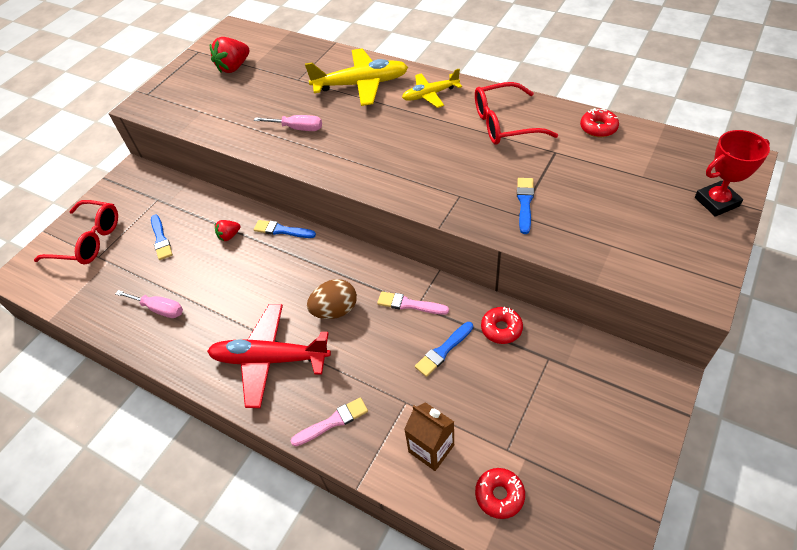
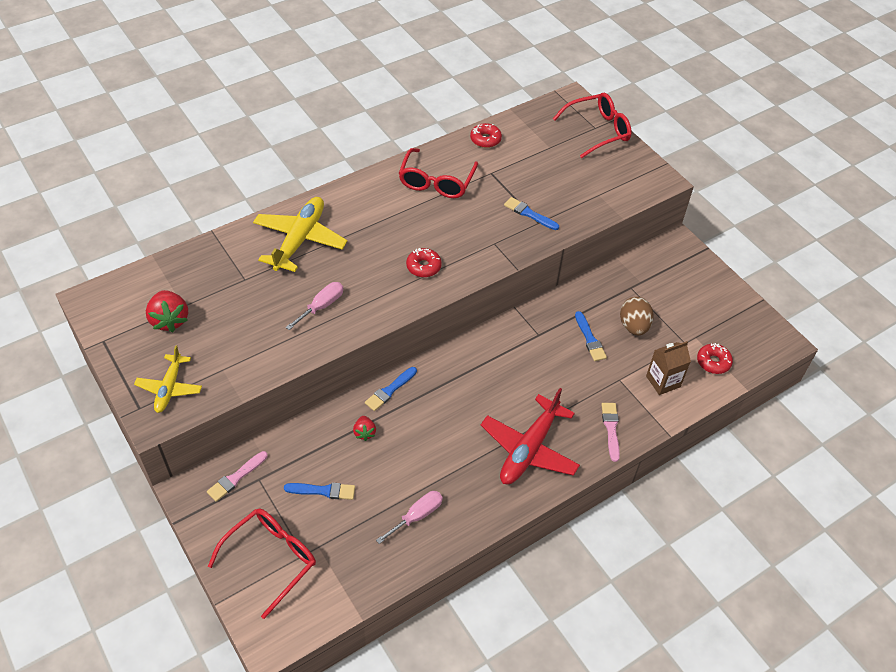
camera: 70 degrees left, 0 degrees up
brown egg [307,279,357,319] -> brown egg moved to [620,297,654,335]
pink brush [377,291,449,315] -> pink brush moved to [207,451,268,502]
yellow plane [402,69,462,108] -> yellow plane moved to [134,345,202,413]
red donut [481,306,523,344] -> red donut moved to [406,248,442,277]
red trophy [695,130,770,217] -> red glasses [553,93,632,158]

